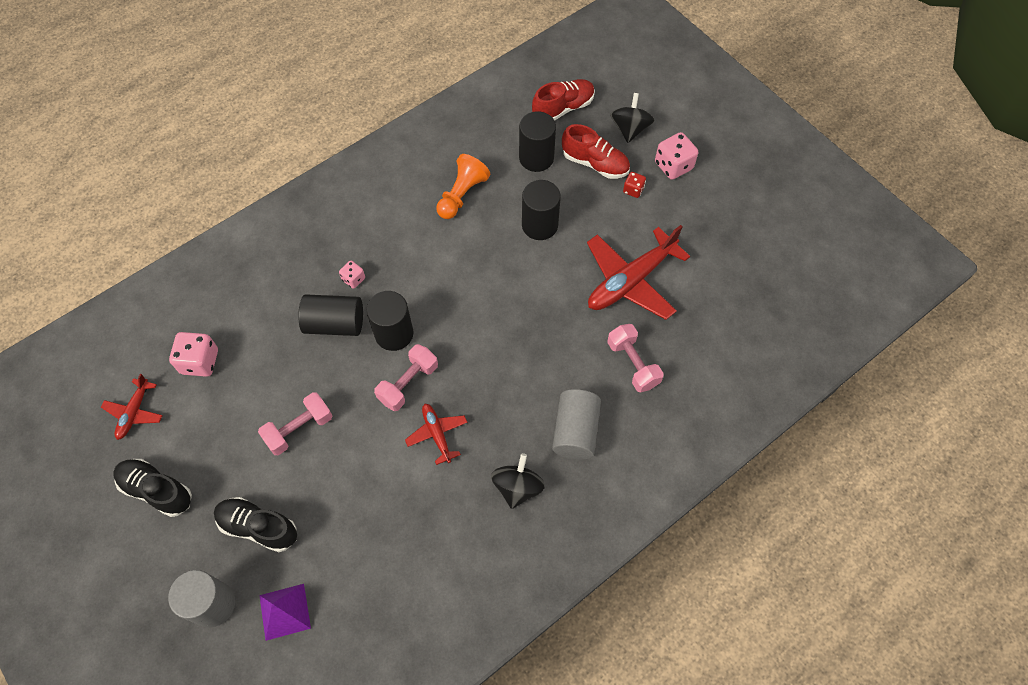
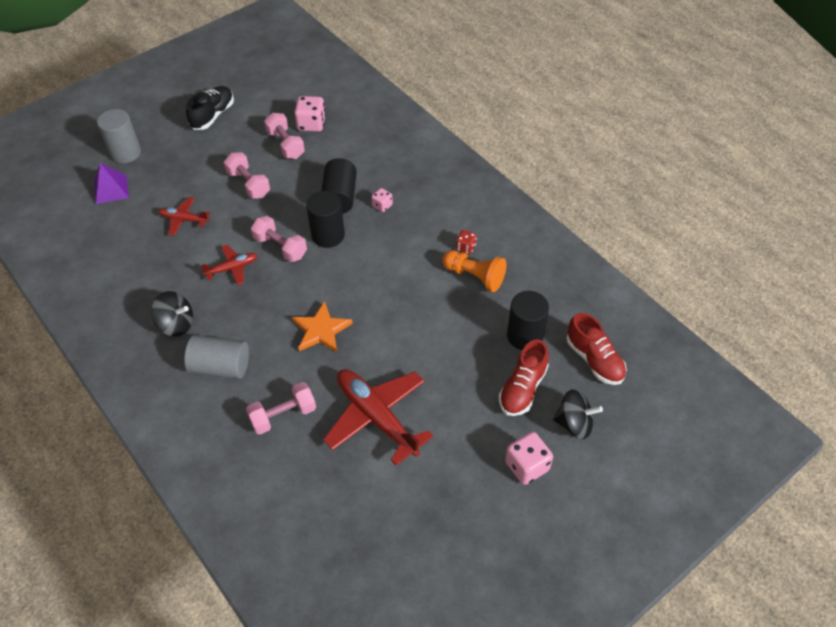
camera: 90 degrees right, 10 degrees down
red plane [101,374,163,440] -> red plane moved to [158,197,210,236]
black shoe [214,497,297,552] -> none
black cylinder [522,180,561,240] -> none
red dice [623,172,646,198] -> red dice moved to [456,230,477,254]
none -> pink dumbbell [264,113,305,159]
none -> orange star [292,301,353,353]

